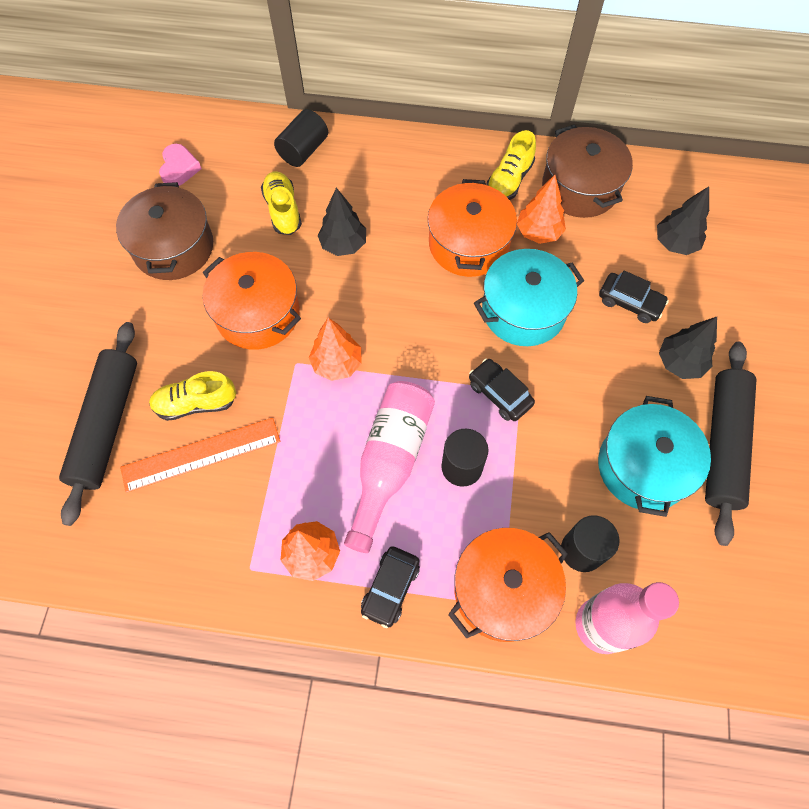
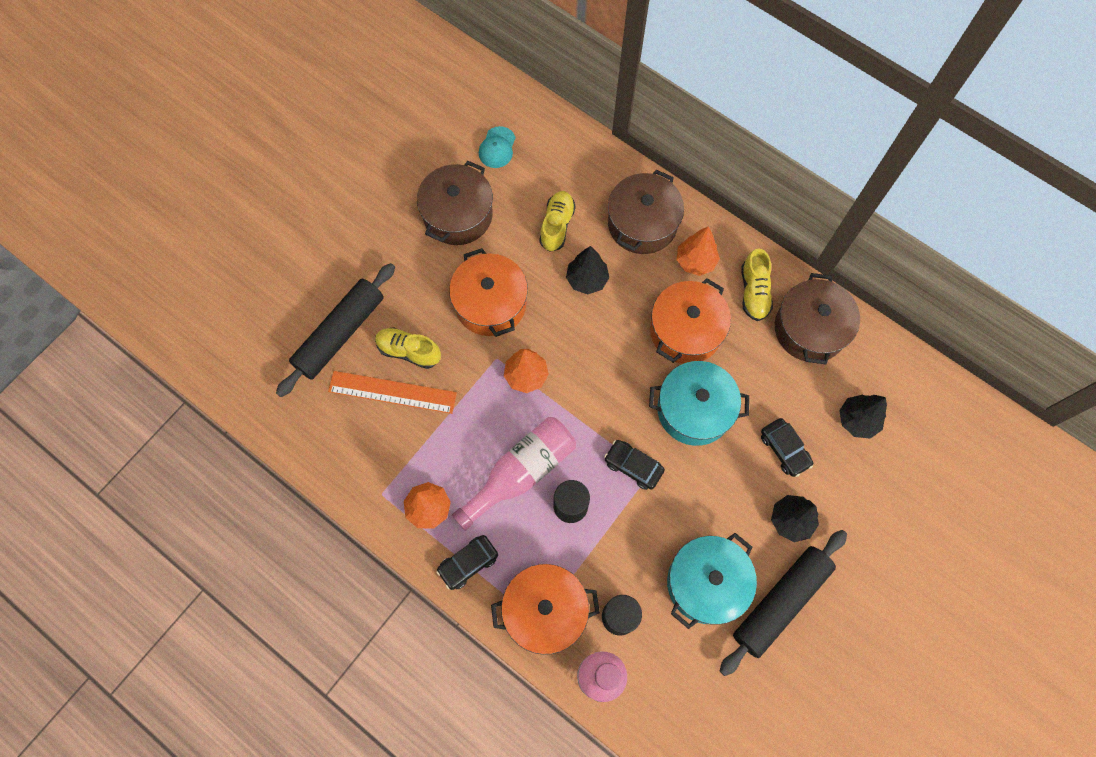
camera: 30 degrees right, 5 degrees up
pink heart [159,144,202,186] -> turquoise cap [479,126,516,168]
black cylinder [274,109,328,167] -> none
black car [469,359,535,421] -> black car turned 45 degrees counterclockwise [604,440,665,490]
yellow shoe [486,130,536,200] -> yellow shoe turned 60 degrees counterclockwise [741,249,773,321]
orange tree [517,175,566,244] -> orange tree moved to [677,227,720,276]
none -> brown pot [608,170,684,254]

